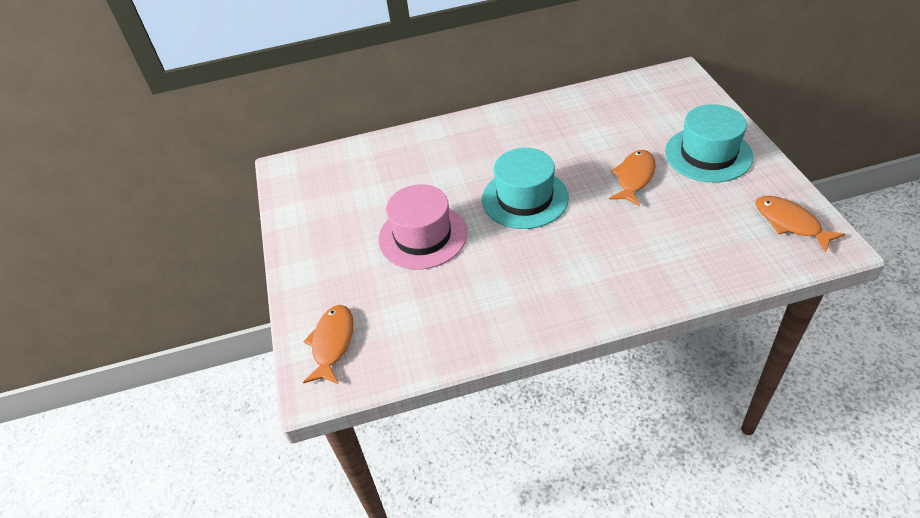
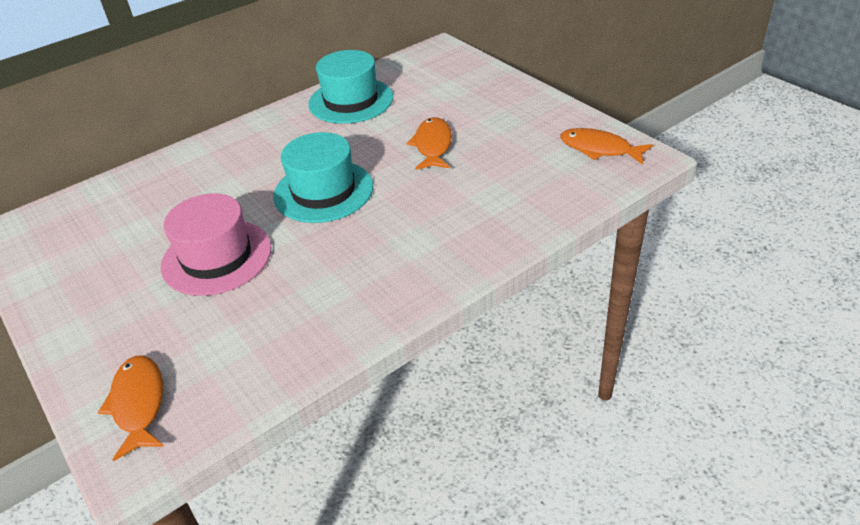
camera: 25 degrees left, 5 degrees down
turquoise hat [665,104,754,182] -> turquoise hat moved to [308,50,393,124]

